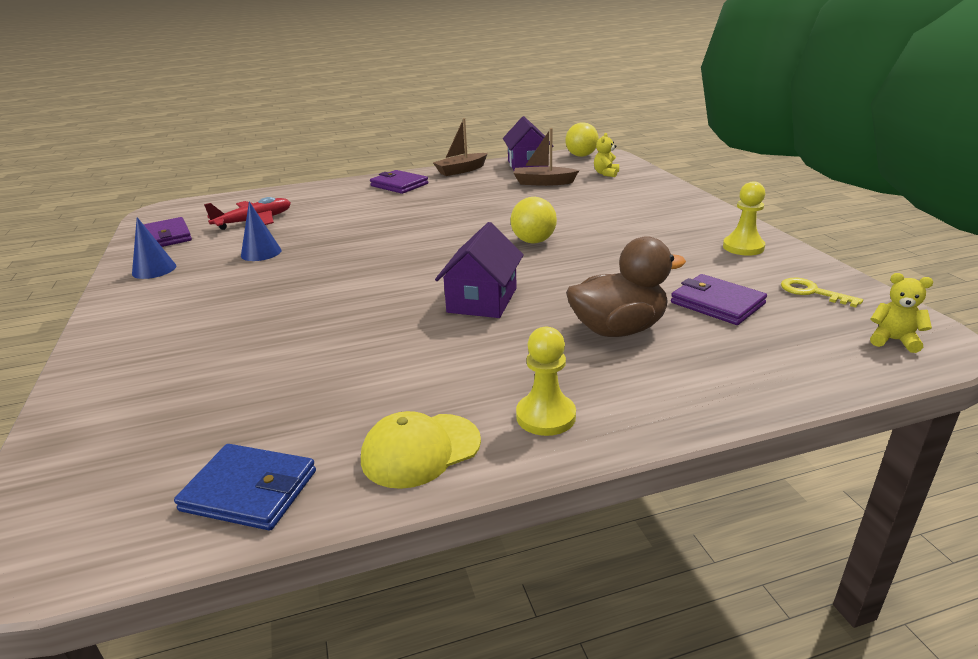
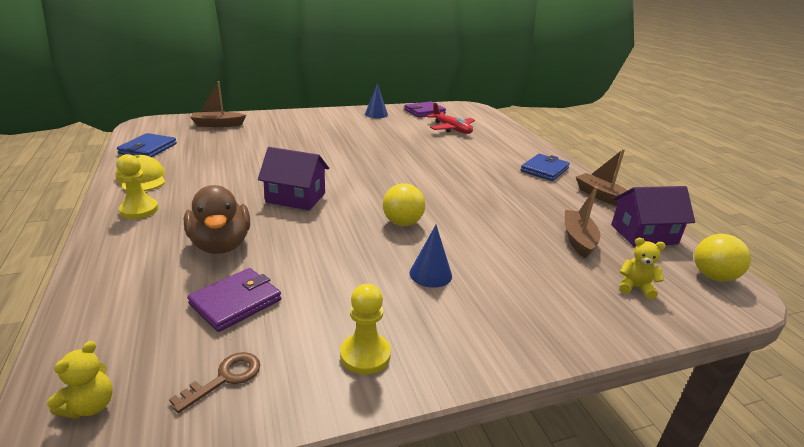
camera: 85 degrees right, 0 degrees up
blue cone [241,202,282,261] -> blue cone moved to [410,225,452,288]
purple wallet [370,170,428,194] -> blue wallet [521,154,570,181]
yellow key [781,278,863,307] -> brown key [169,352,260,413]
none -> brown boat [190,81,246,127]

